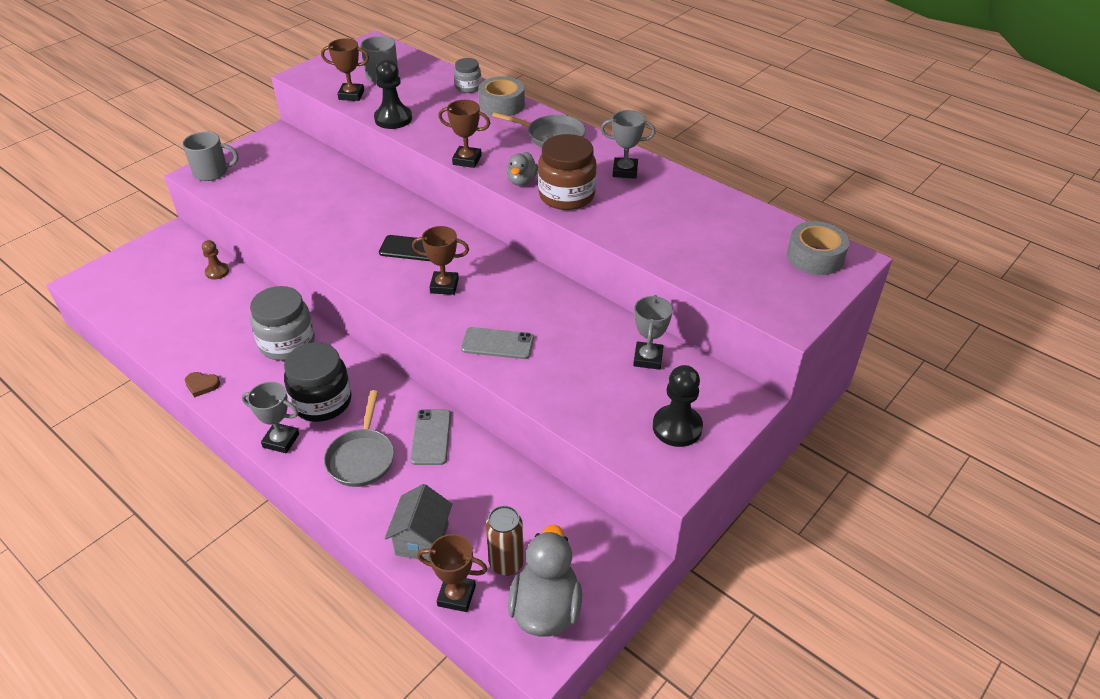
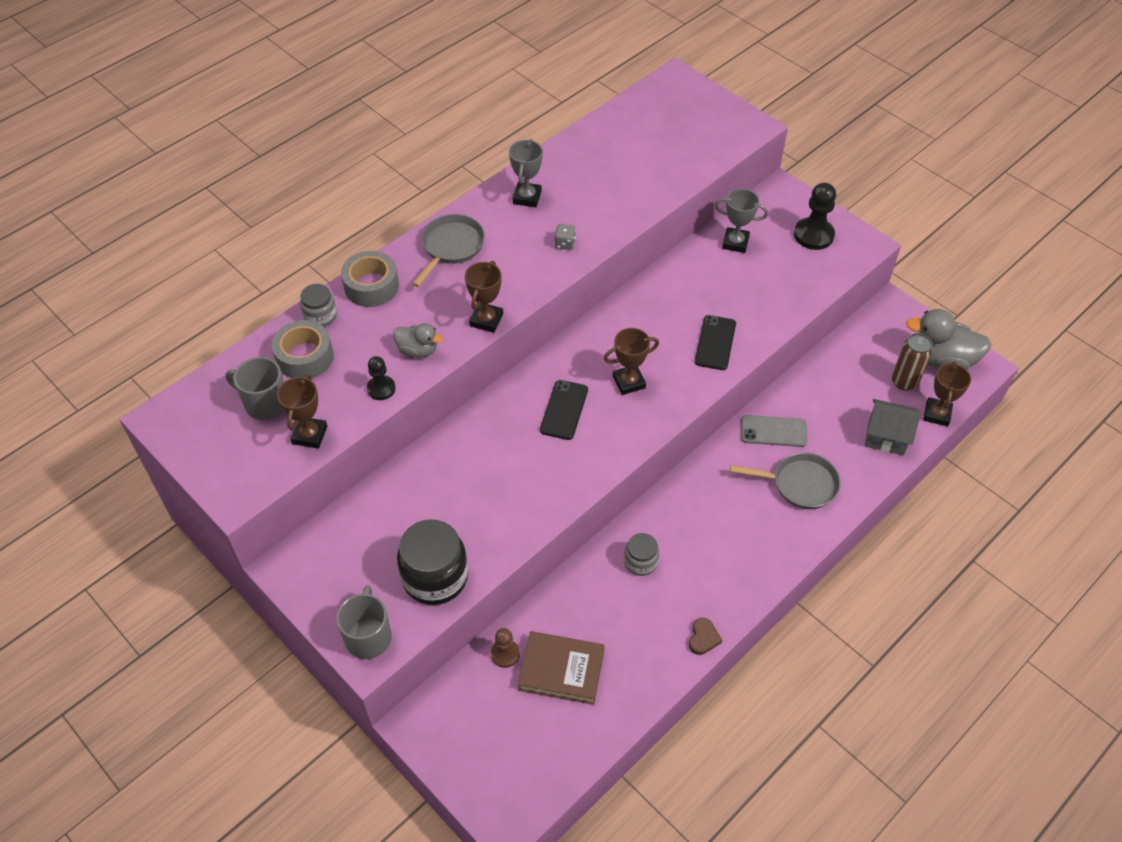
camera: 85 degrees left, 10 degrees up
grey trophy [242,382,299,453] -> none
grey jar [250,286,315,361] -> grey jar [624,533,659,576], size x0.55
black jar [284,342,352,422] -> black jar moved to [397,519,468,605]
black pawn [374,59,412,129] -> black pawn [367,356,396,400], size x0.60
brown trophy [412,226,469,295] -> brown trophy turned 60 degrees clockwise [604,328,659,395]
grey phone [461,327,534,359] -> black phone [695,315,736,370]
grey duck [507,152,538,186] -> grey duck moved to [393,323,443,358]
brown jar [538,134,597,210] -> grey dice [554,224,576,250]
grey tape [787,221,849,275] -> grey tape moved to [272,320,334,378]
none -> brown book [518,631,605,705]

